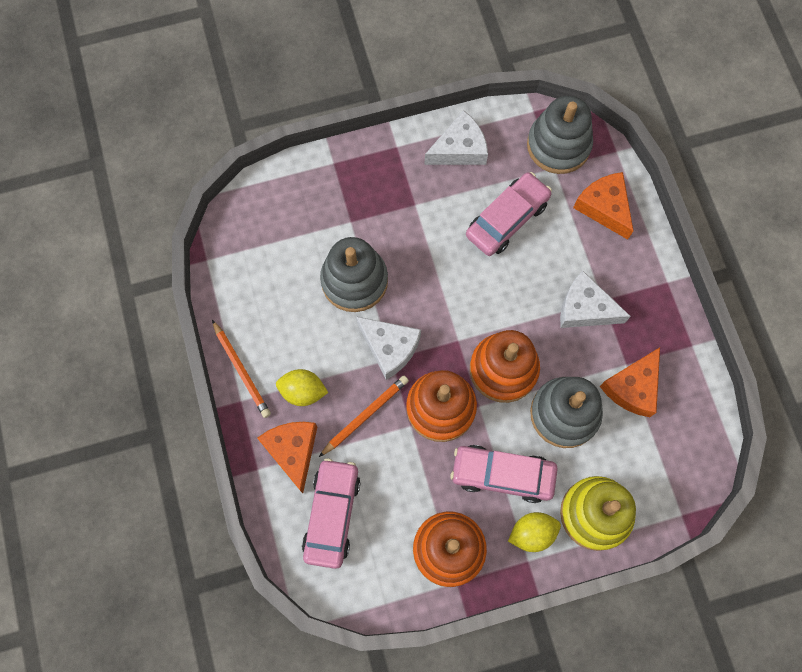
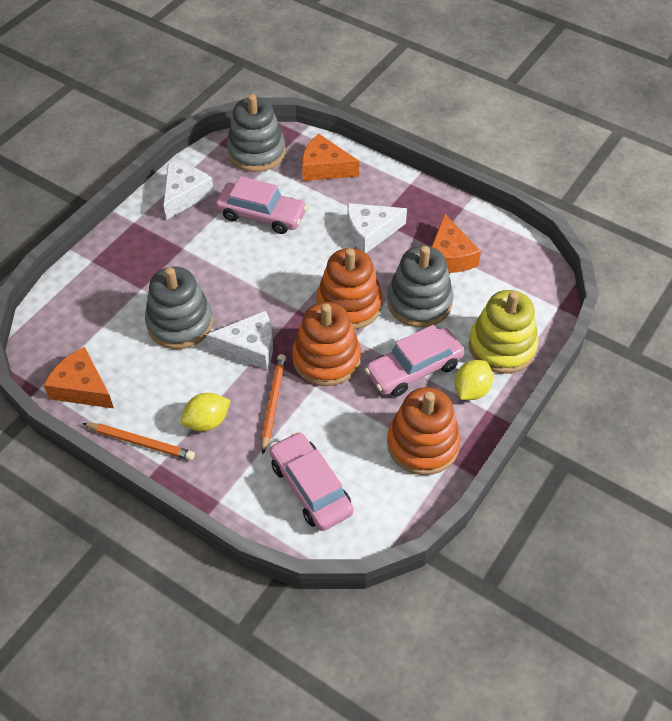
camera: 40 degrees left, 20 degrees down
orange cheese [257,422,317,493] -> orange cheese moved to [44,347,114,408]
pink car [466,172,552,256] -> pink car turned 105 degrees clockwise [216,176,307,234]

